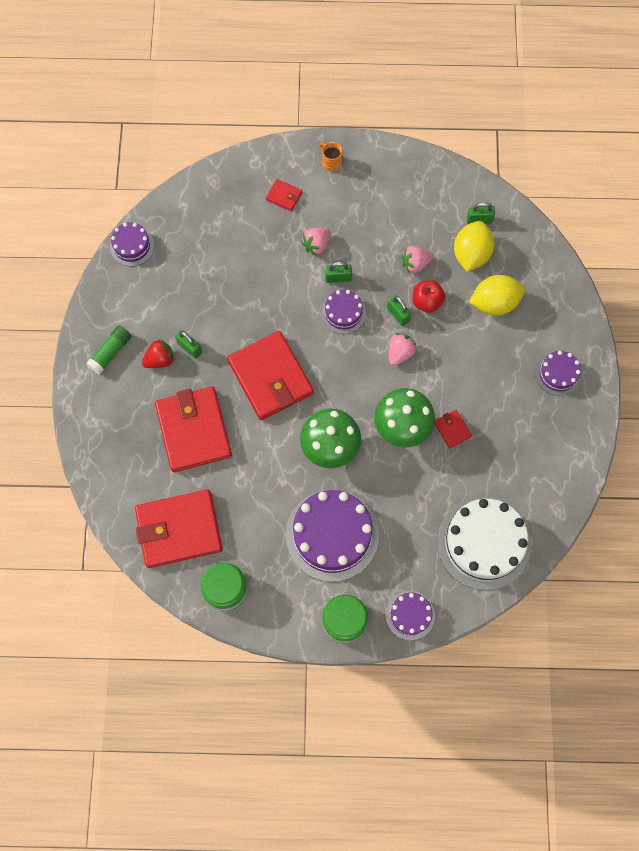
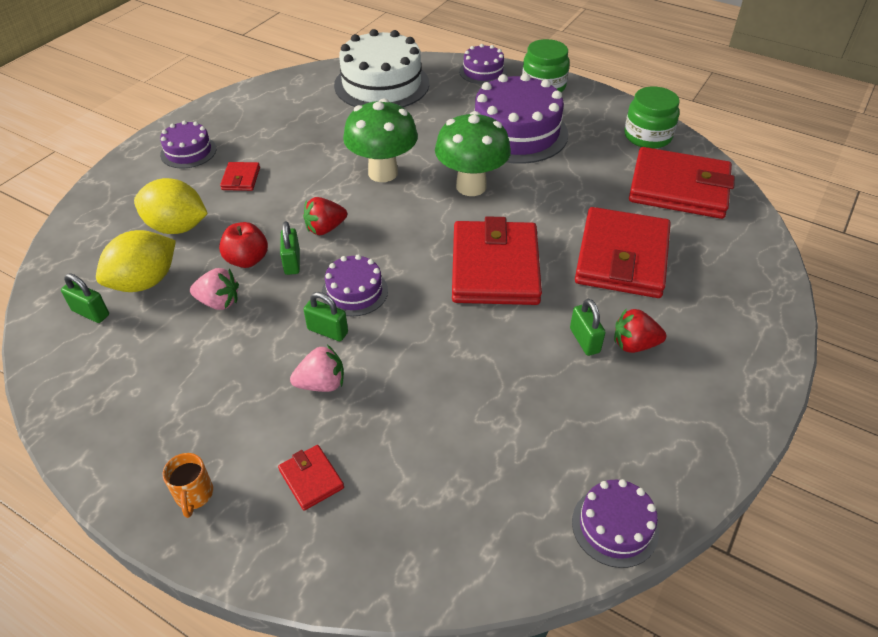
camera: 150 degrees left, 25 degrees down
green glue stick [86,326,131,375] -> none
pink strawberry [389,333,417,366] -> red strawberry [303,197,347,235]
red wallet [435,410,472,448] -> red wallet moved to [220,162,260,191]

